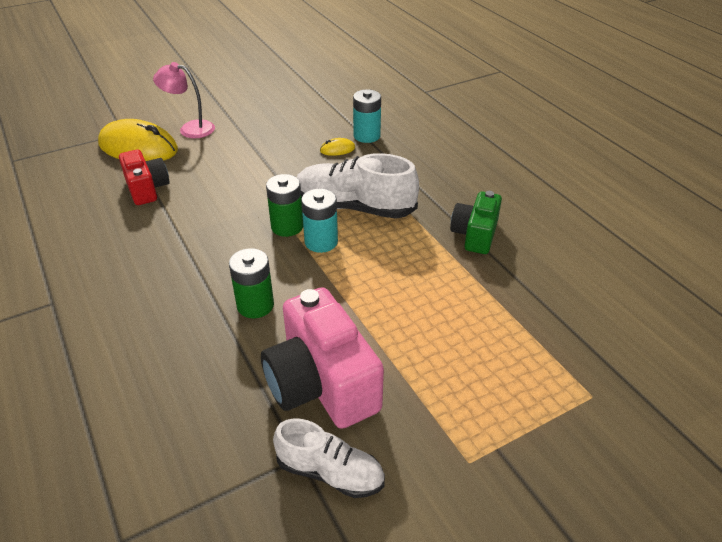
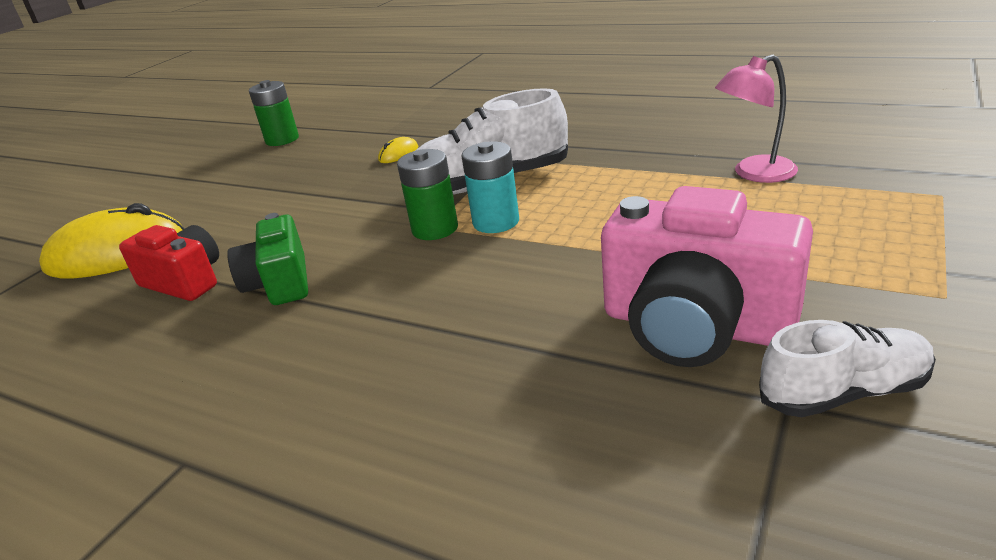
camera: 30 degrees left, 10 degrees down
pink lamp [153,62,215,138] -> pink lamp moved to [715,55,798,183]
green battery [229,248,274,318] -> green battery moved to [249,80,299,146]
turquoise battery [353,89,381,143] -> none
green camera [450,191,502,254] -> green camera moved to [227,213,308,305]

